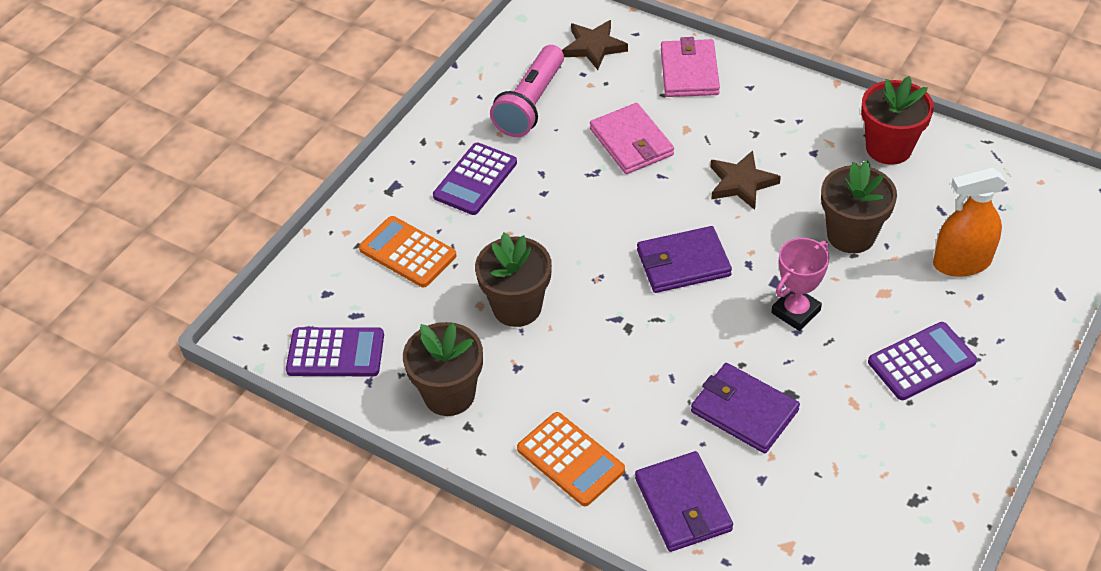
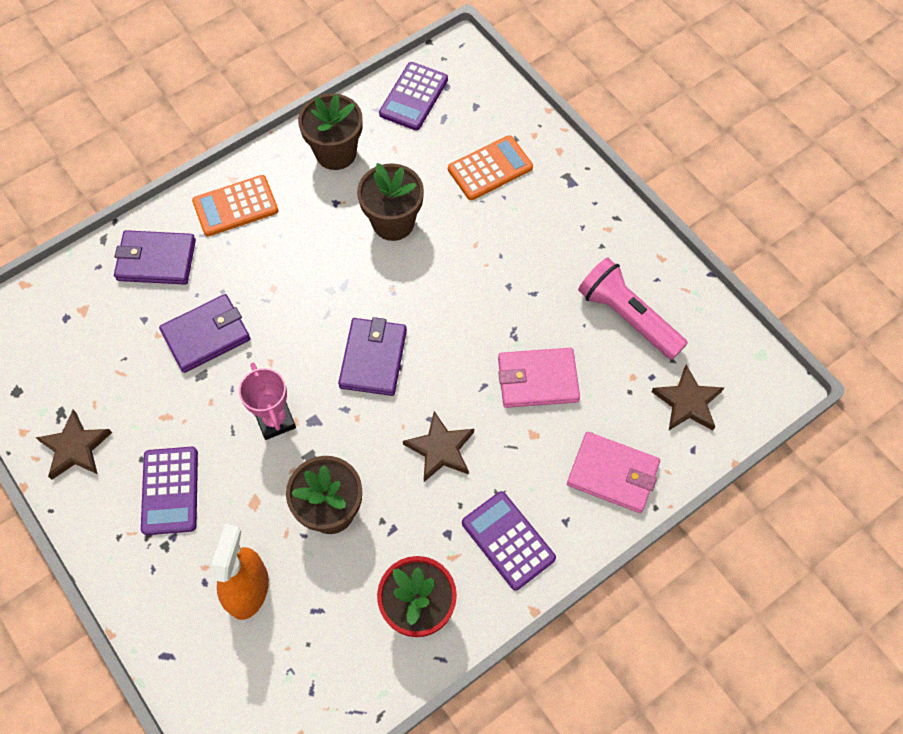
camera: 110 degrees right, 15 degrees up
purple calculator [433,143,517,215] -> purple calculator moved to [462,491,556,591]
none -> brown star [36,410,112,480]

